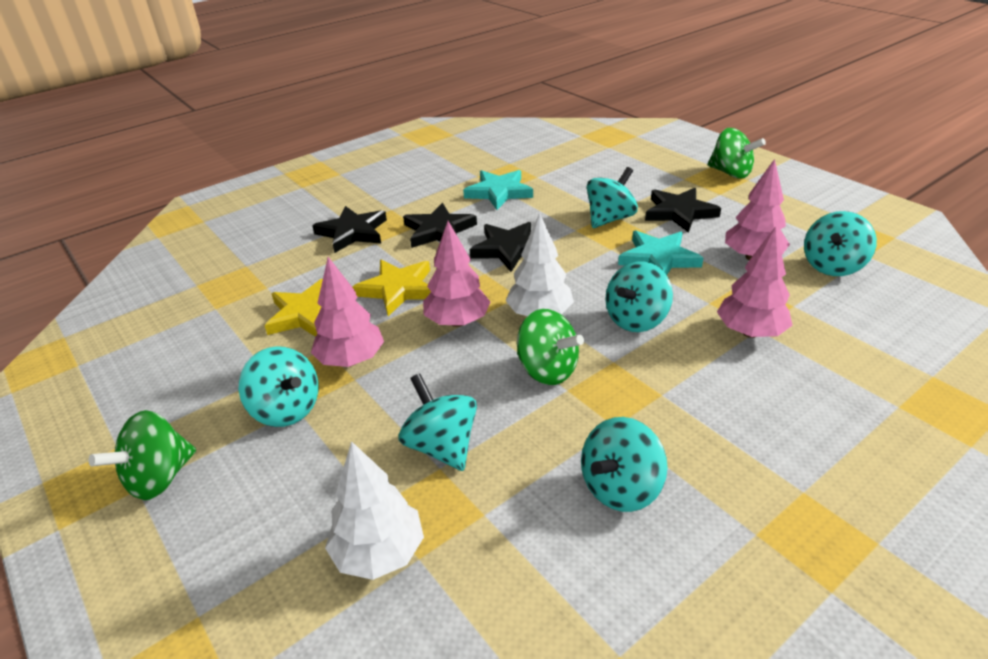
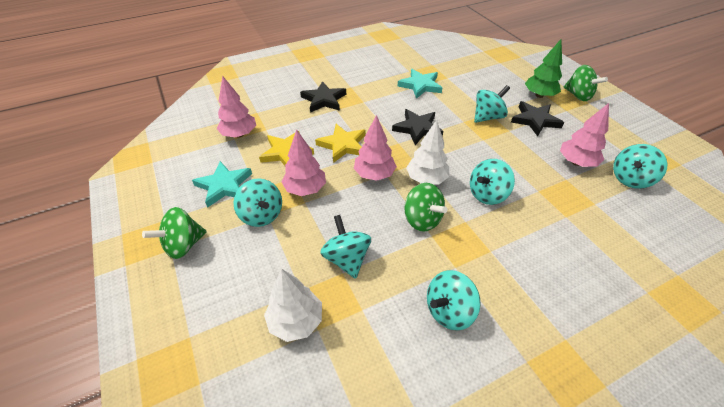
camera: 10 degrees right, 10 degrees up
black star [403,203,477,248] -> none
turquoise star [618,231,703,275] -> turquoise star moved to [192,161,252,208]
pink tree [717,227,793,338] -> pink tree moved to [217,76,256,138]
none -> green tree [525,39,562,98]

